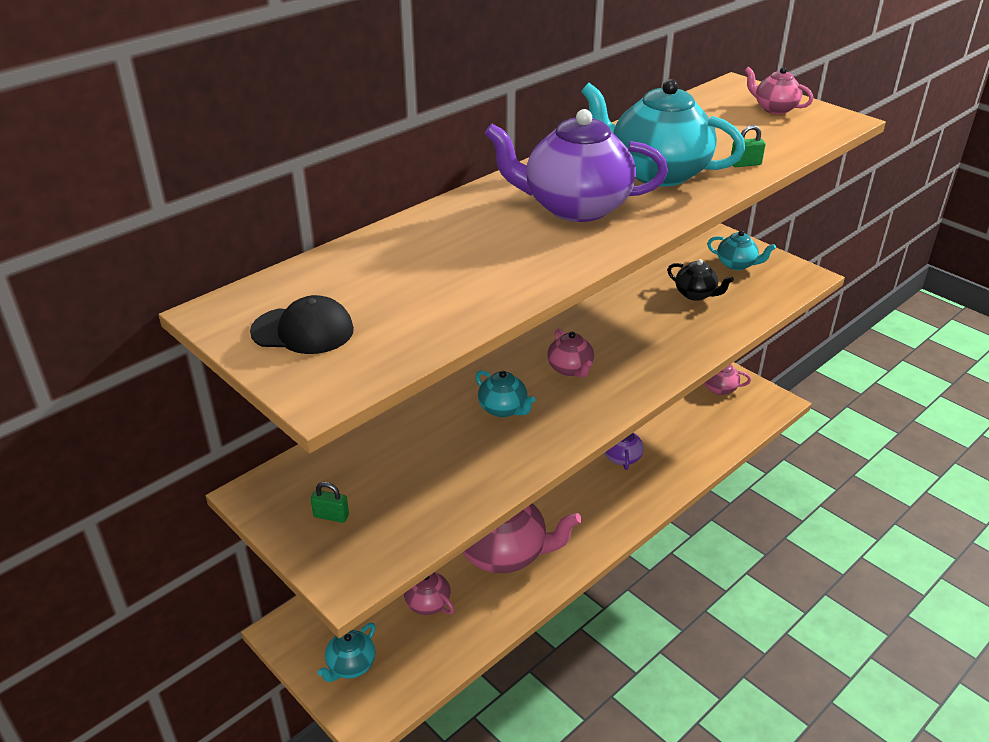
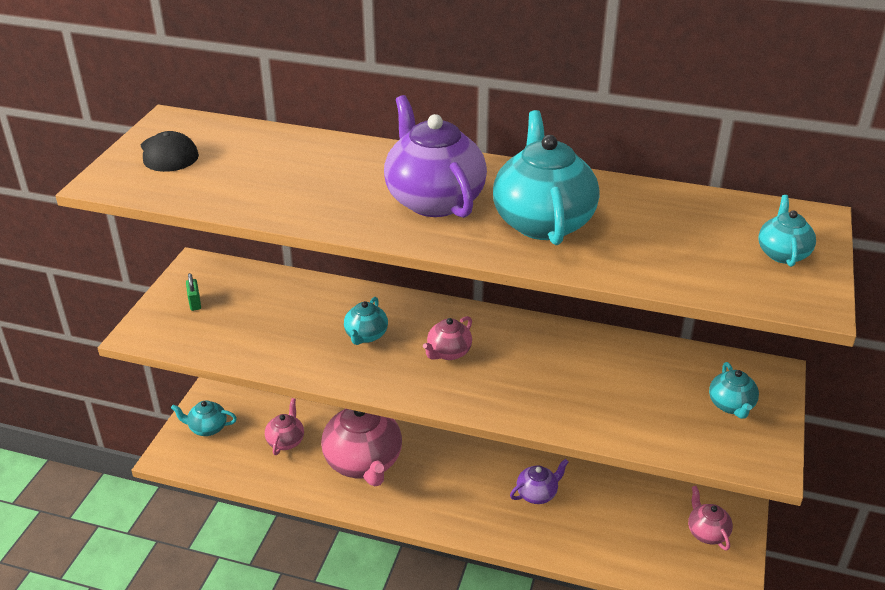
camera: 60 degrees right, 0 degrees up
black teapot [667,259,734,301] -> none
green padlock [731,125,766,167] -> none
pink teapot [745,67,813,114] -> turquoise teapot [759,195,816,267]

